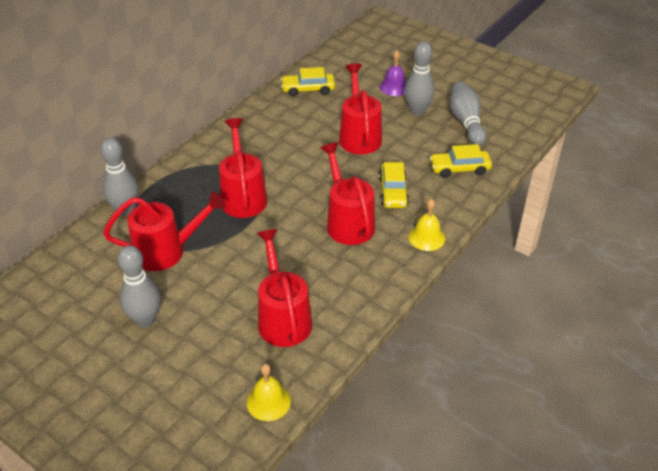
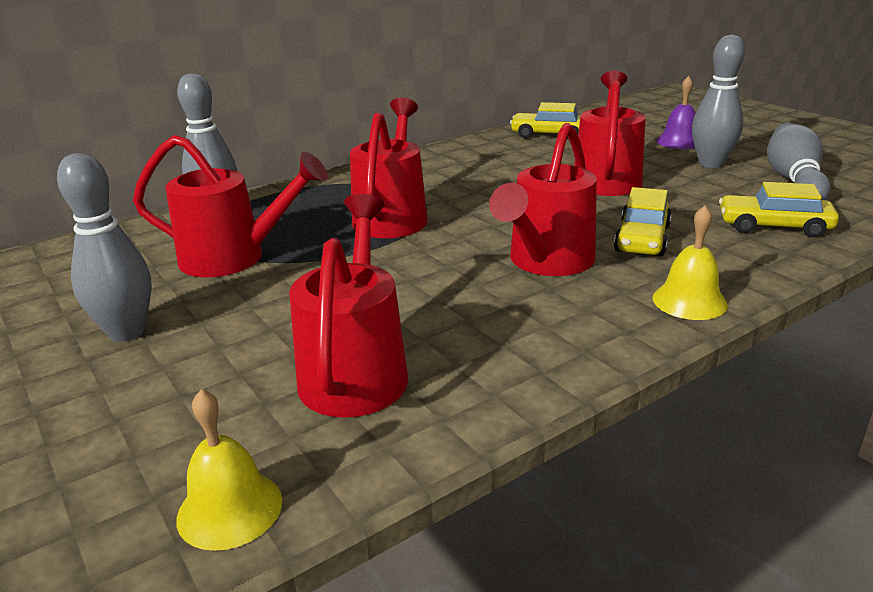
camera: 20 degrees right, 15 degrees down
red watering can [320,142,375,245] -> red watering can turned 150 degrees counterclockwise [489,123,597,276]

